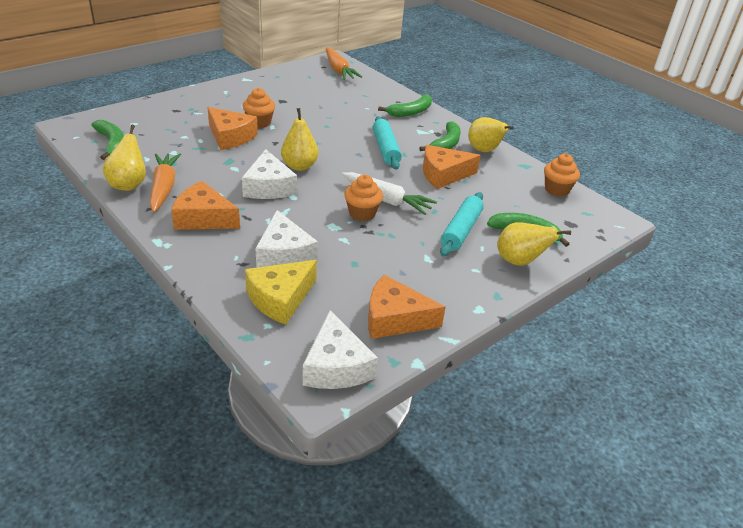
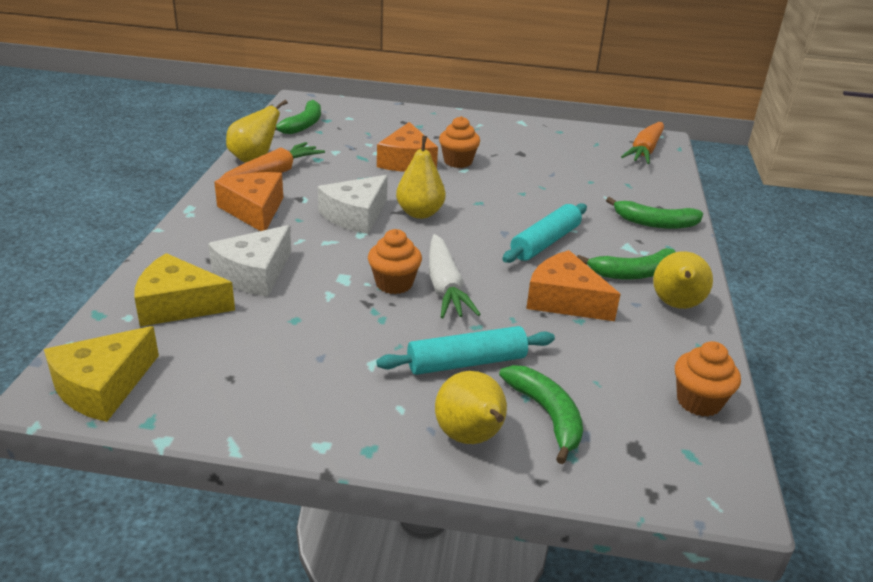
camera: 50 degrees right, 5 degrees down
white cheese [303,310,378,389] -> yellow cheese [44,326,159,422]
orange cheese [368,275,446,339] -> none

